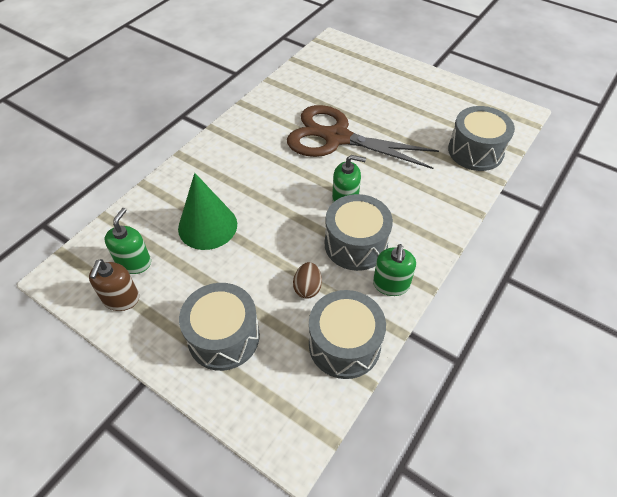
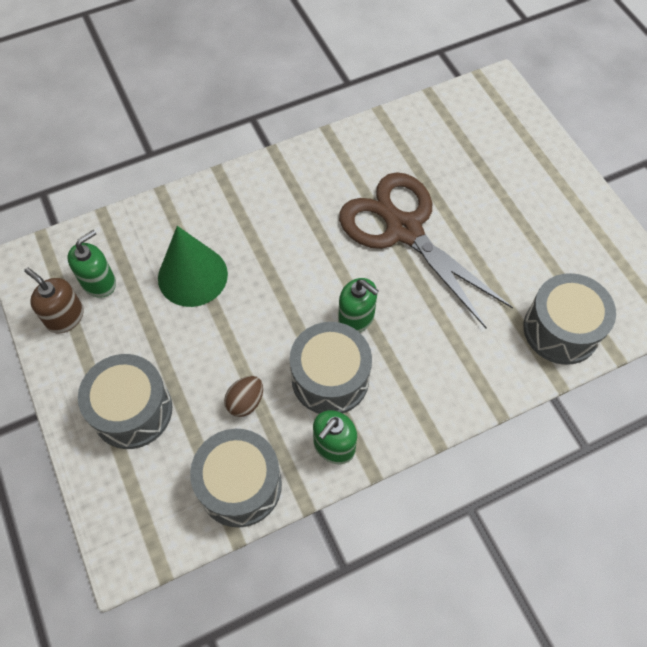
camera: 30 degrees right, 10 degrees up
brown soap dispenser [89,259,139,311] -> brown soap dispenser turned 90 degrees clockwise [24,268,84,333]

